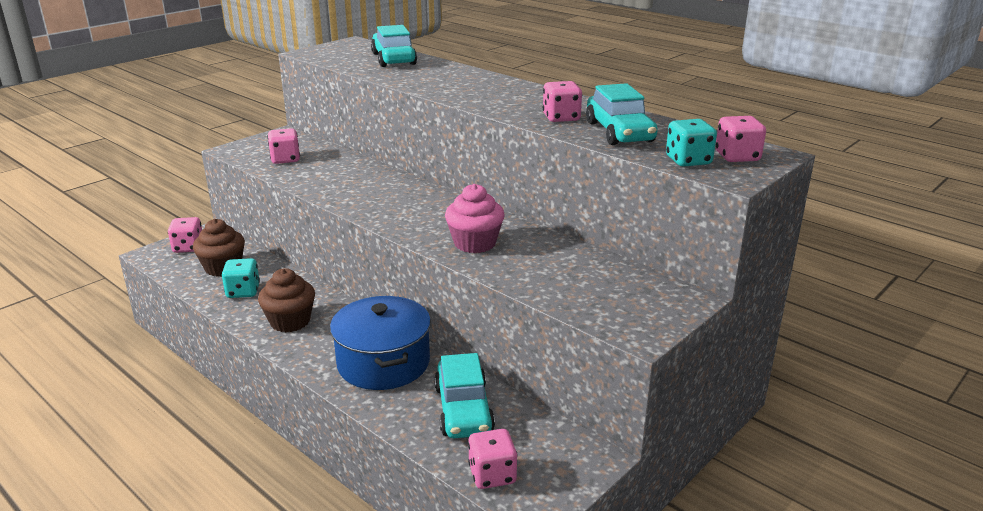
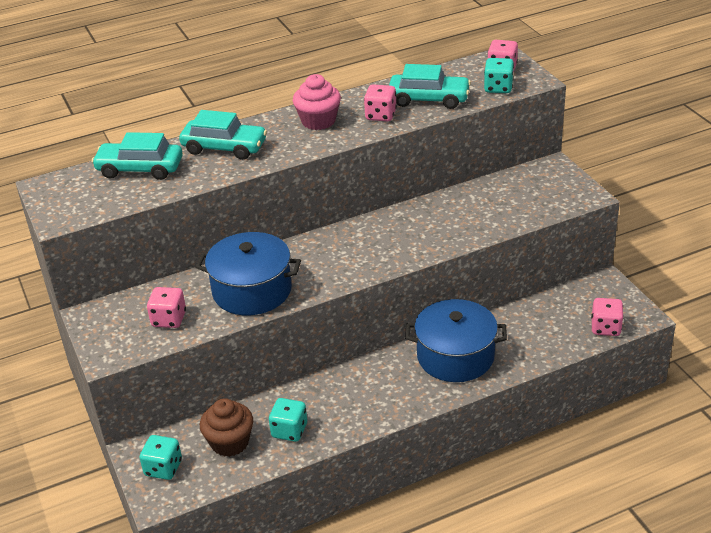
camera: 65 degrees left, 10 degrees up
pink dice [168,217,202,253] -> turquoise dice [139,435,182,480]
brown cupcake [258,268,315,332] -> none
turquoise car [434,353,495,438] -> turquoise car moved to [179,110,267,160]
pink cupcake [445,184,505,253] -> pink cupcake moved to [293,74,341,130]
none -> blue pot [196,232,301,315]

